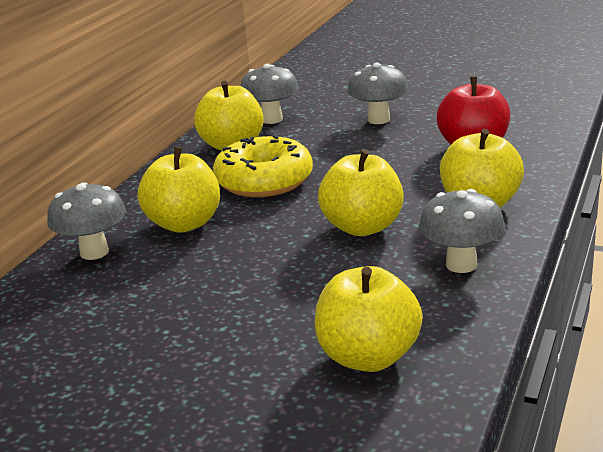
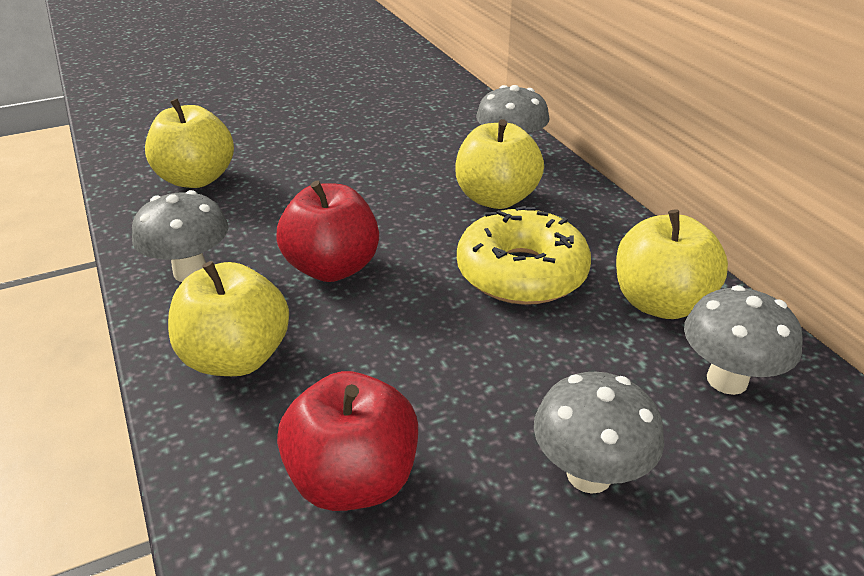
camera: 130 degrees right, 10 degrees up
yellow apple [318,149,404,236] -> red apple [276,180,379,282]

